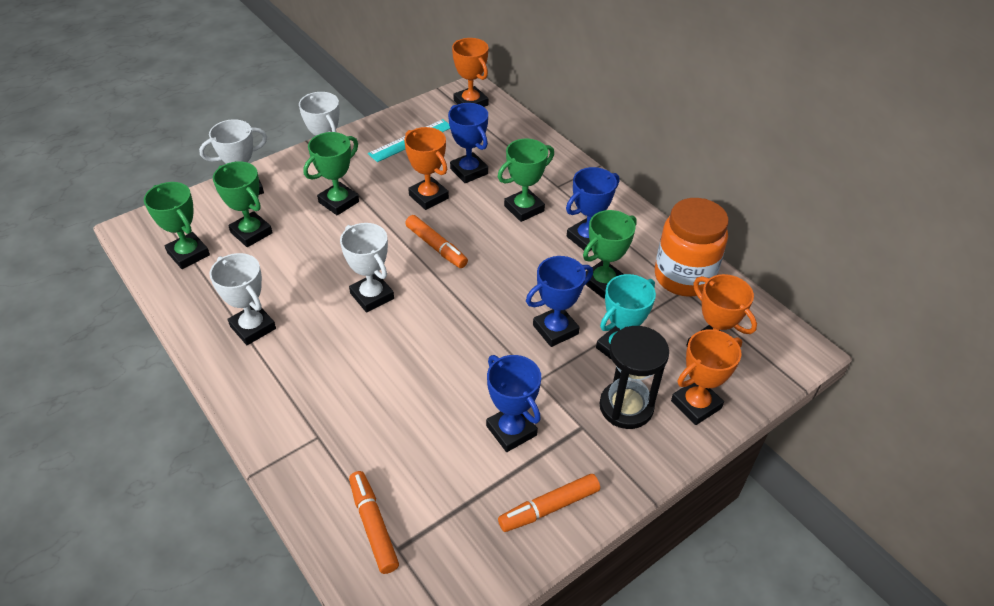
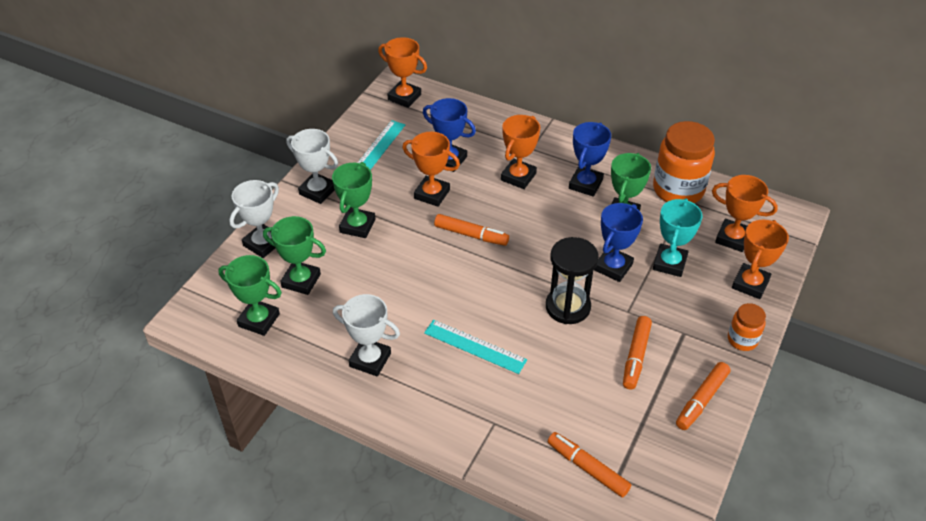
camera: 25 degrees left, 0 degrees up
white trophy [340,223,394,313] -> none
blue trophy [486,355,541,452] -> orange marker [623,316,652,390]
green trophy [498,139,554,222] -> orange trophy [501,115,540,189]
black hourglass [599,326,669,429] -> black hourglass moved to [546,237,599,324]
none -> turquoise ruler [424,320,527,374]
none -> orange jar [728,303,766,351]

